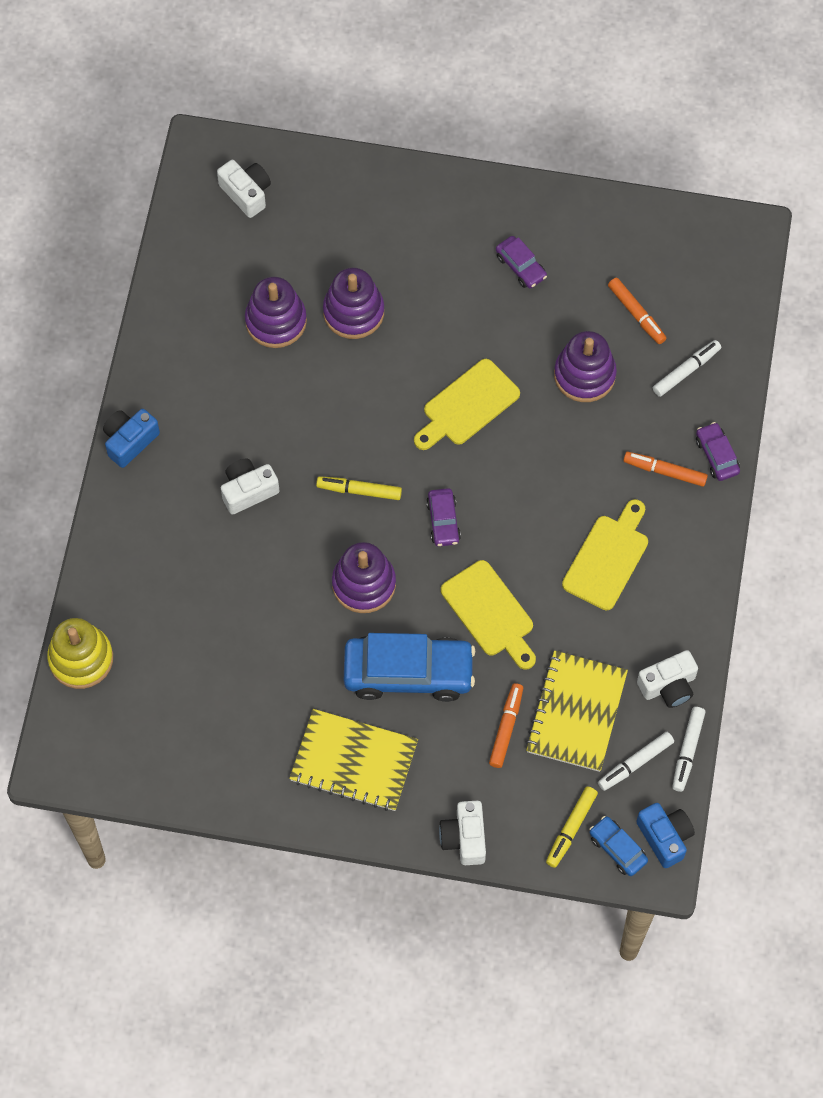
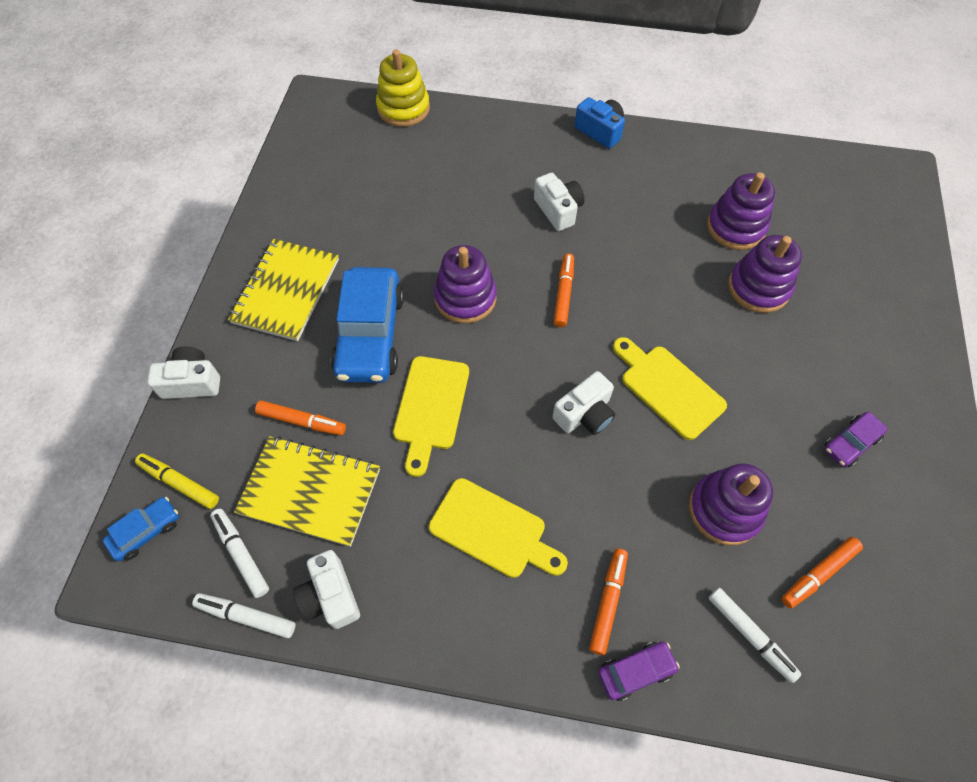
camera: 90 degrees right, 5 degrees down
white camera [217,160,271,218] -> white camera moved to [552,371,615,435]
yellow marker [316,476,402,500] -> orange marker [554,253,574,327]
purple car [426,488,461,547] -> none
yellow cutting board [441,560,536,670] -> yellow cutting board turned 45 degrees counterclockwise [393,356,469,477]
blue camera [636,803,695,868] -> none

